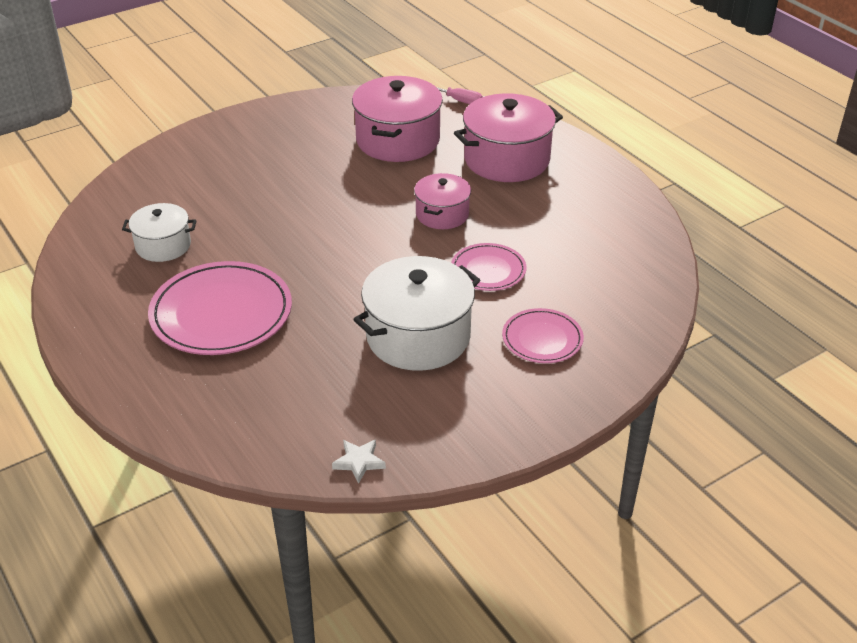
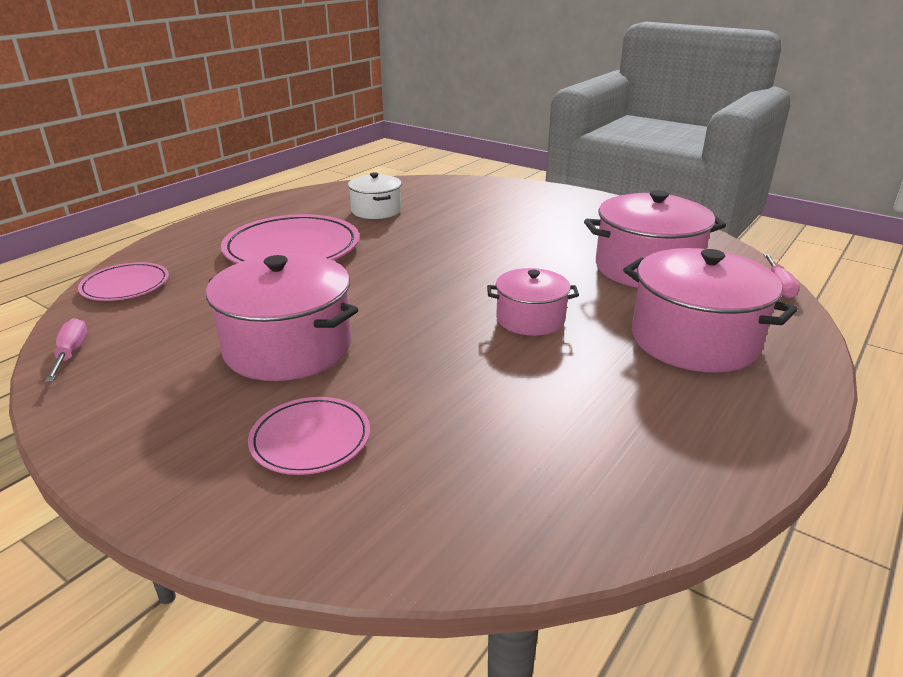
camera: 70 degrees right, 10 degrees down
white star [332,439,386,484] -> pink screwdriver [45,318,87,382]
white pot [353,256,480,371] -> pink pot [206,254,358,381]
pink plate [451,243,526,291] -> pink plate moved to [78,262,169,301]

